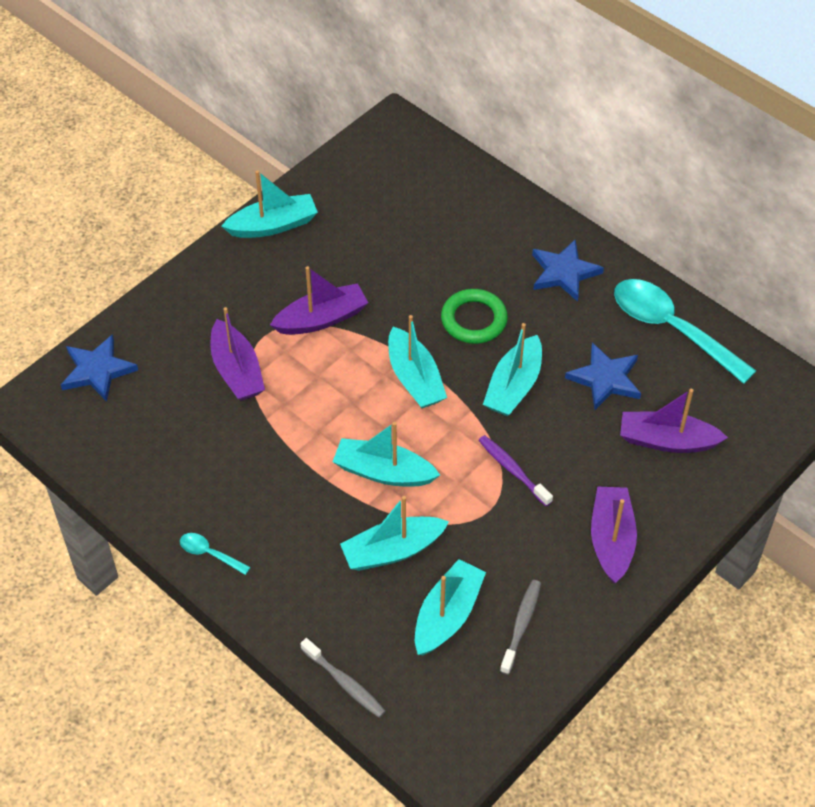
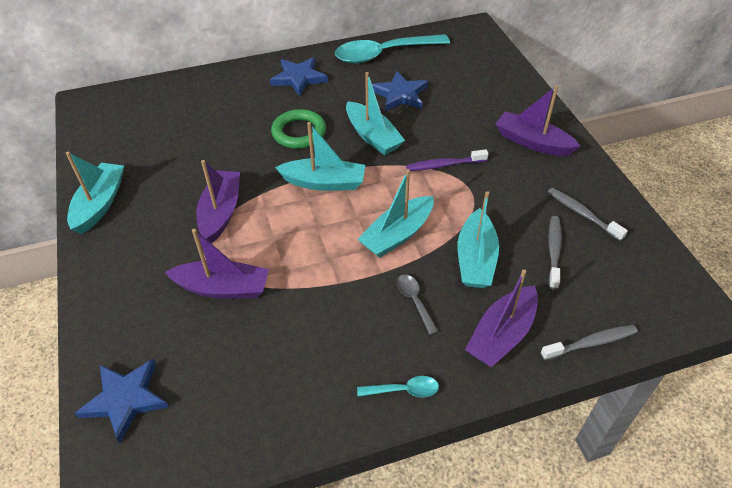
camera: 60 degrees left, 5 degrees down
turquoise spoon [180,533,251,575] -> turquoise spoon turned 150 degrees counterclockwise [357,376,439,398]
turquoise boat [415,559,486,655] -> grey toothbrush [548,216,562,290]
purple boat [620,389,728,453] -> purple boat moved to [465,270,538,367]
none -> grey spoon [397,275,438,335]

